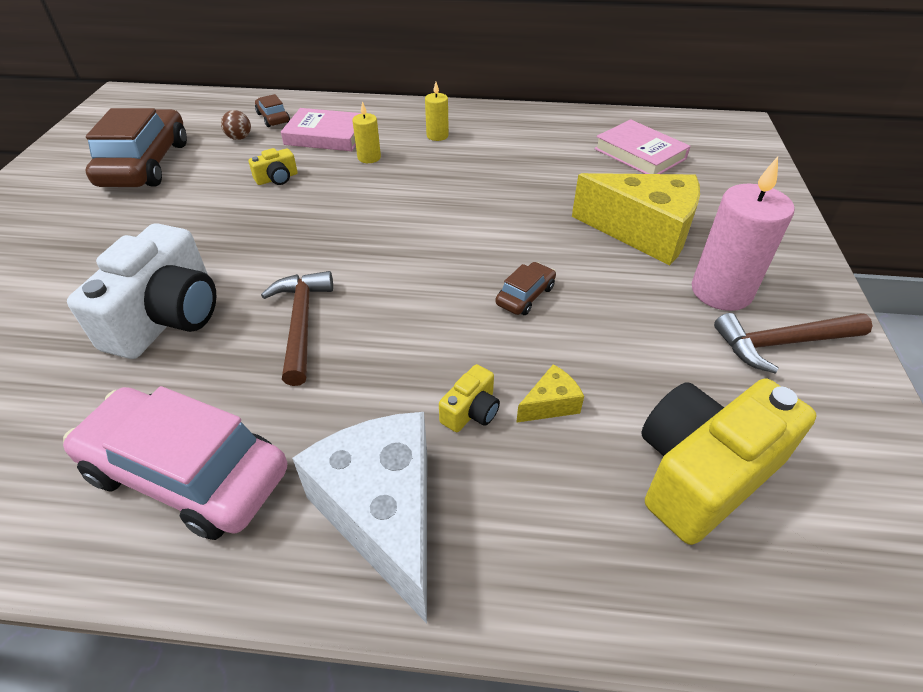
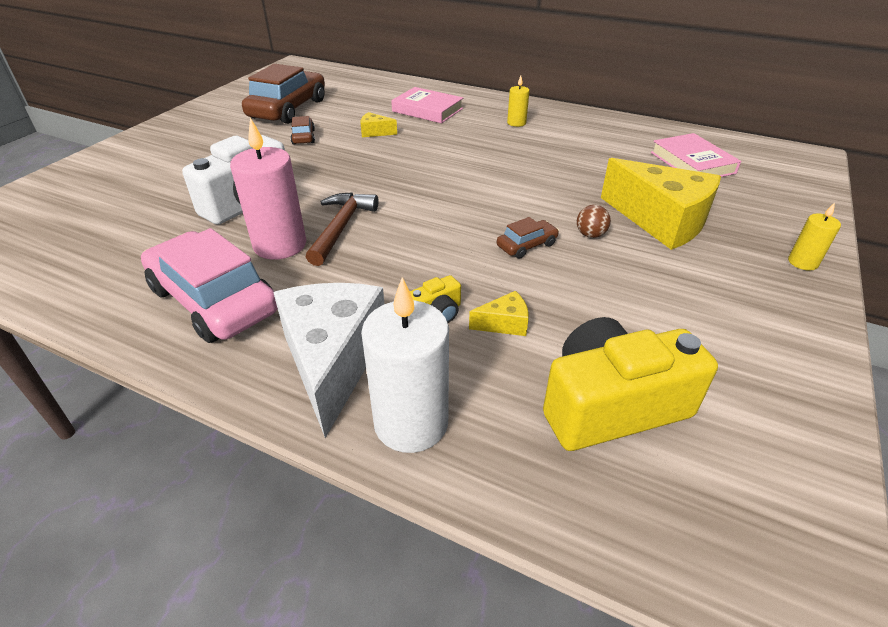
camera: 20 degrees right, 5 degrees down
brown ball [221,110,251,140] -> brown ball moved to [577,205,611,238]
yellow camera [249,148,297,185] -> yellow cheese [360,112,397,137]
brown car [255,94,290,127] -> brown car moved to [290,116,315,145]
yellow candle [352,101,381,163] -> yellow candle moved to [788,202,841,271]
pink candle [692,156,794,311] -> pink candle moved to [230,118,307,260]
brown hammer [714,313,873,374] -> none
none -> white candle [361,277,449,453]

